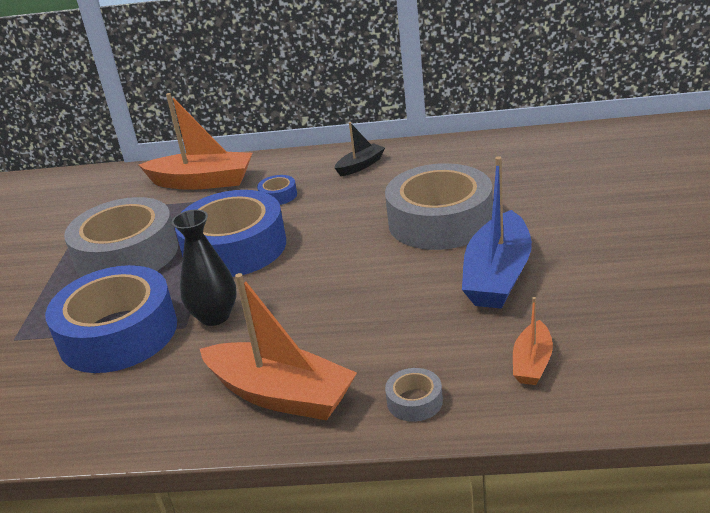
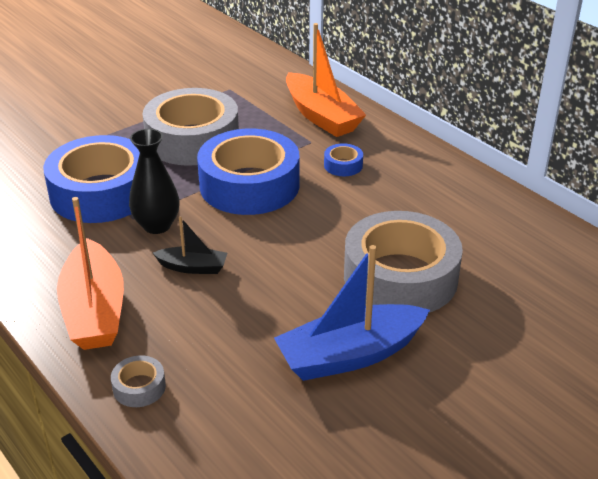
camera: 45 degrees right, 5 degrees up
black boat [335,122,385,176] -> black boat moved to [153,217,227,274]
orange boat [513,297,553,385] -> none

